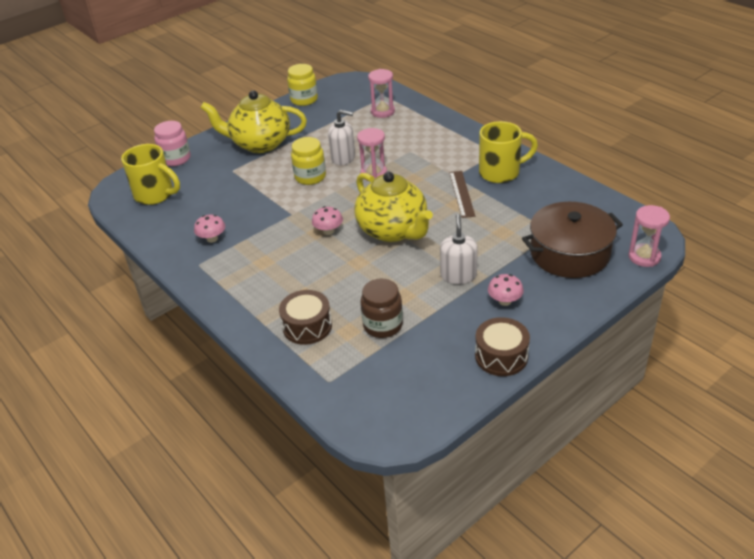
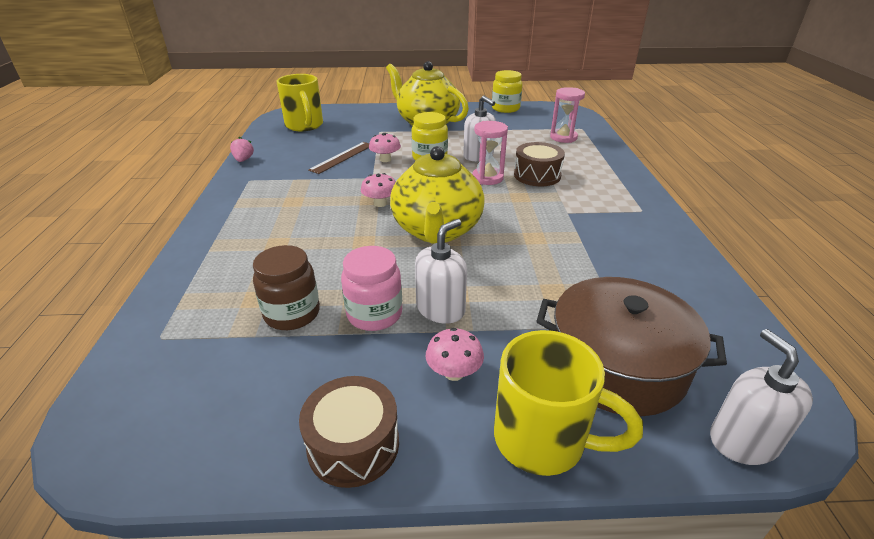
camera: 35 degrees right, 5 degrees down
pink jar [154,121,191,166] -> pink jar moved to [341,246,402,331]
pink mushroom [194,215,225,243] -> pink mushroom moved to [369,133,401,162]
brown drum [279,290,332,345] -> brown drum moved to [514,142,565,186]
brown ruler [449,171,475,218] -> brown ruler moved to [308,142,369,174]
yellow mug [479,121,538,183] -> yellow mug moved to [494,330,643,476]
pink hourglass [628,205,670,267] -> white soap dispenser [710,329,813,465]
none -> pink strawberry [230,137,254,162]

